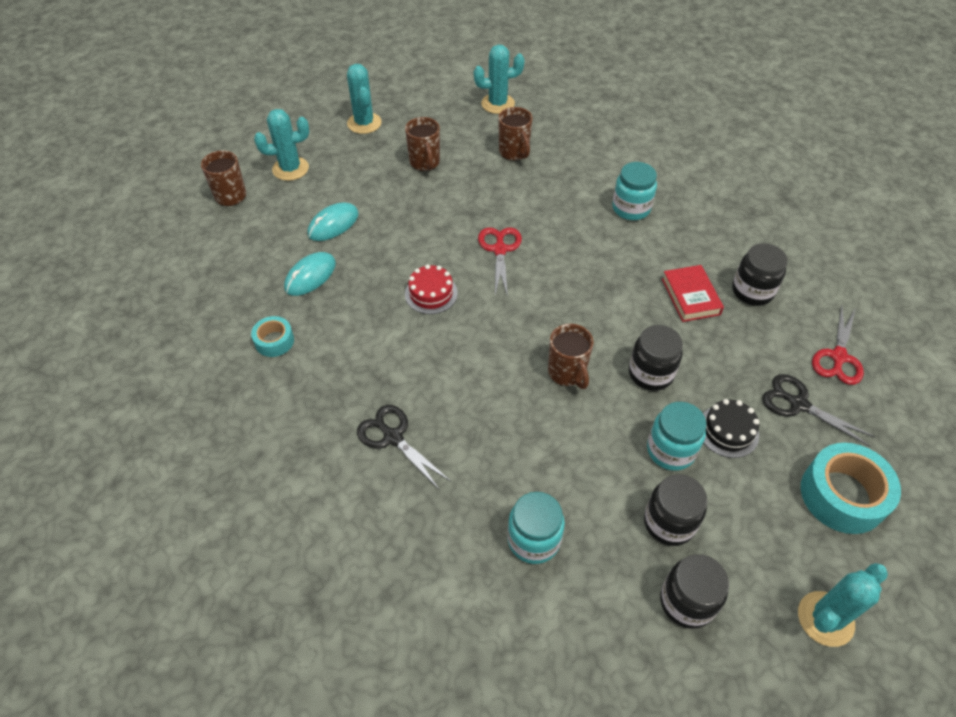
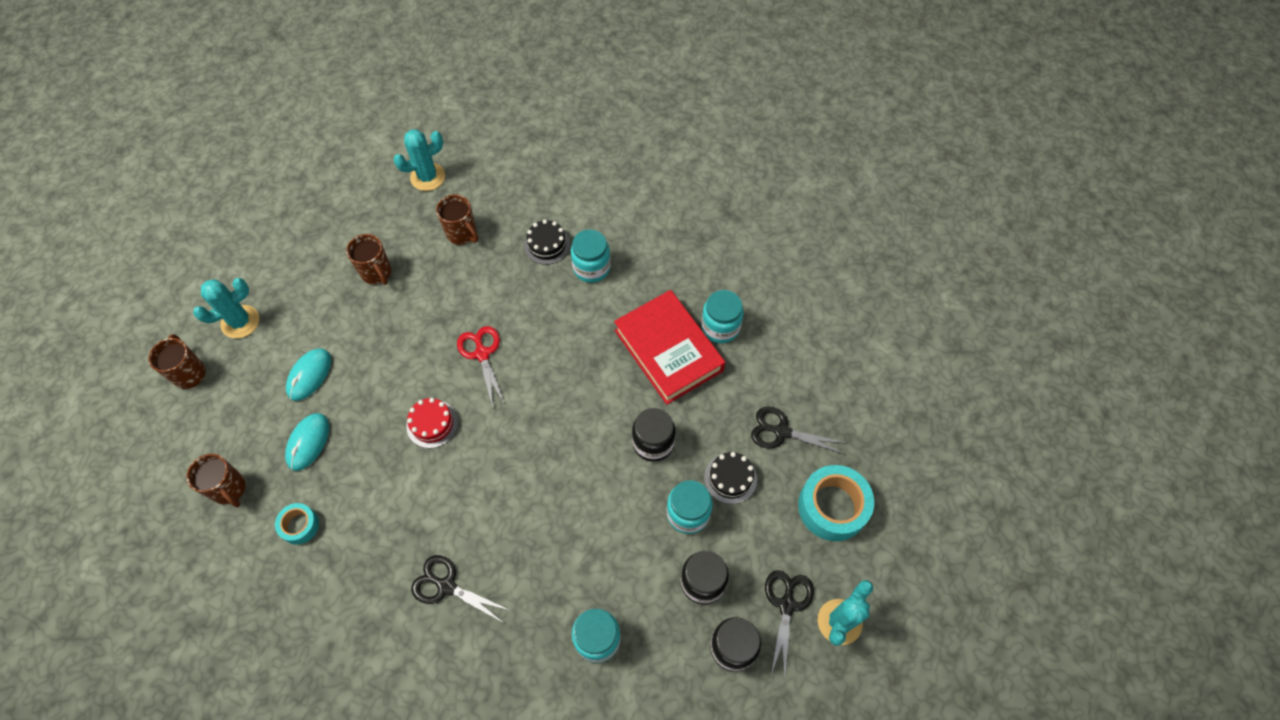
camera: 20 degrees left, 10 degrees up
turquoise cactus [347,64,382,134] -> none
brown mug [548,324,594,389] -> brown mug moved to [187,454,246,508]
red book [662,265,724,322] -> red book [614,290,725,404], size x1.81
black jar [732,243,788,306] -> turquoise jar [701,290,744,343]
red scissors [812,305,864,385] -> none
none -> black cake [524,219,570,265]
none -> black scissors [765,570,814,680]

